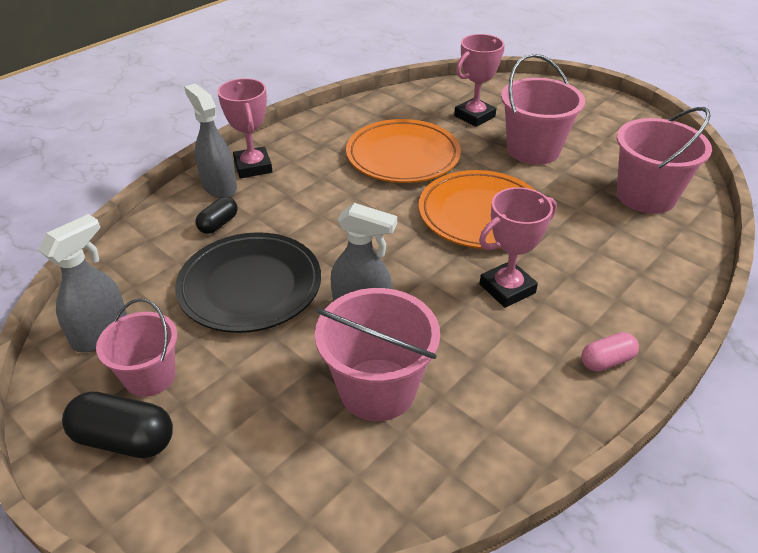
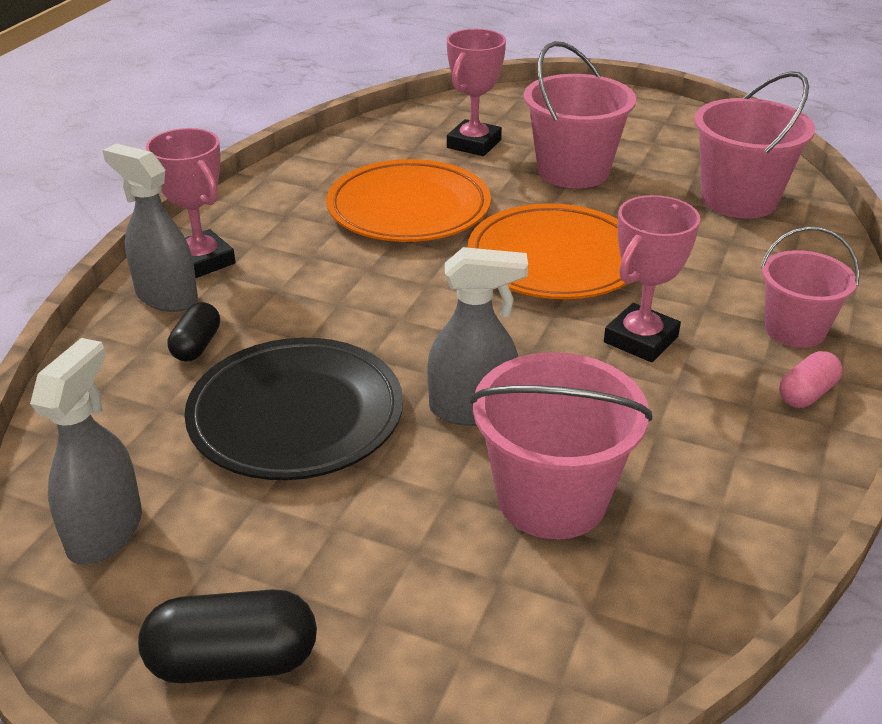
camera: 20 degrees left, 5 degrees down
pink bucket [96,298,177,397] -> pink bucket moved to [760,227,860,348]

